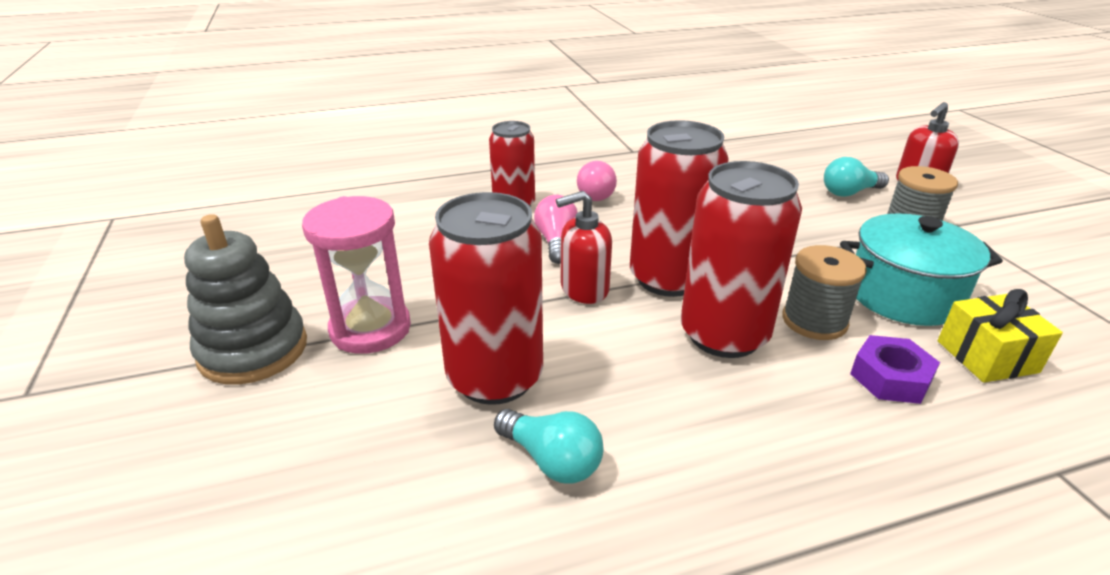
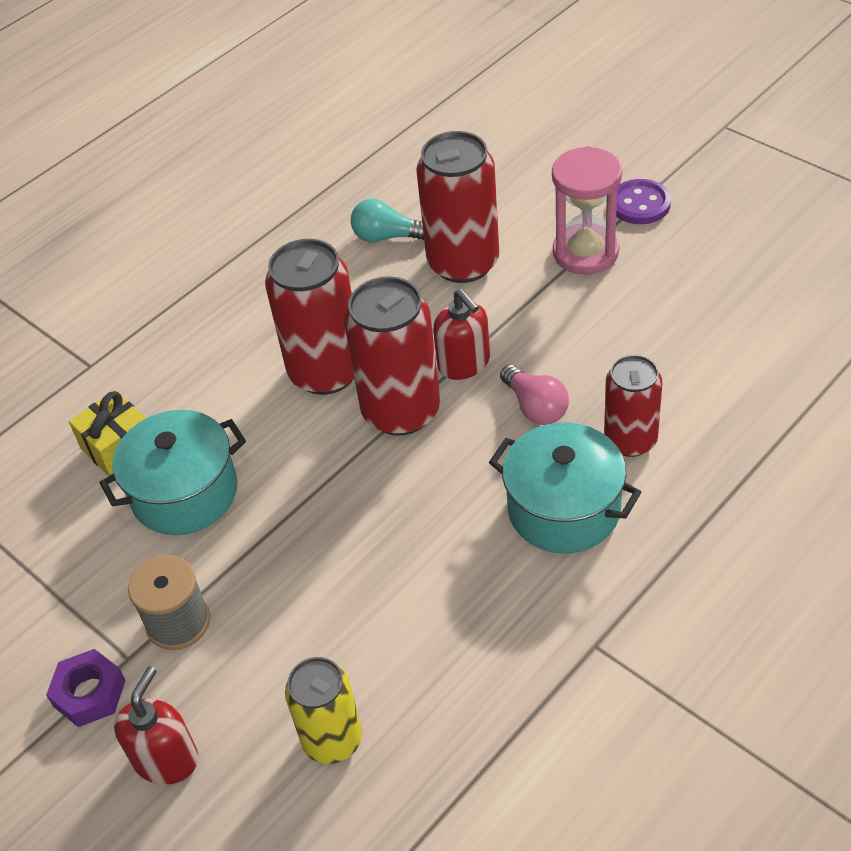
camera: 155 degrees right, 15 degrees up
grey stacking toy [184,214,307,385] -> purple button [616,179,671,224]
red soap dispenser [556,191,612,304] -> red soap dispenser turned 105 degrees clockwise [433,289,490,380]
pink light bulb [577,161,617,201] -> turquoise pot [489,423,641,554]
grey spool [782,245,867,340] -> none
turquoise light bulb [824,157,889,197] -> none
purple nut [850,335,940,404] -> purple nut moved to [46,649,126,727]
none -> yellow can [285,657,362,764]

